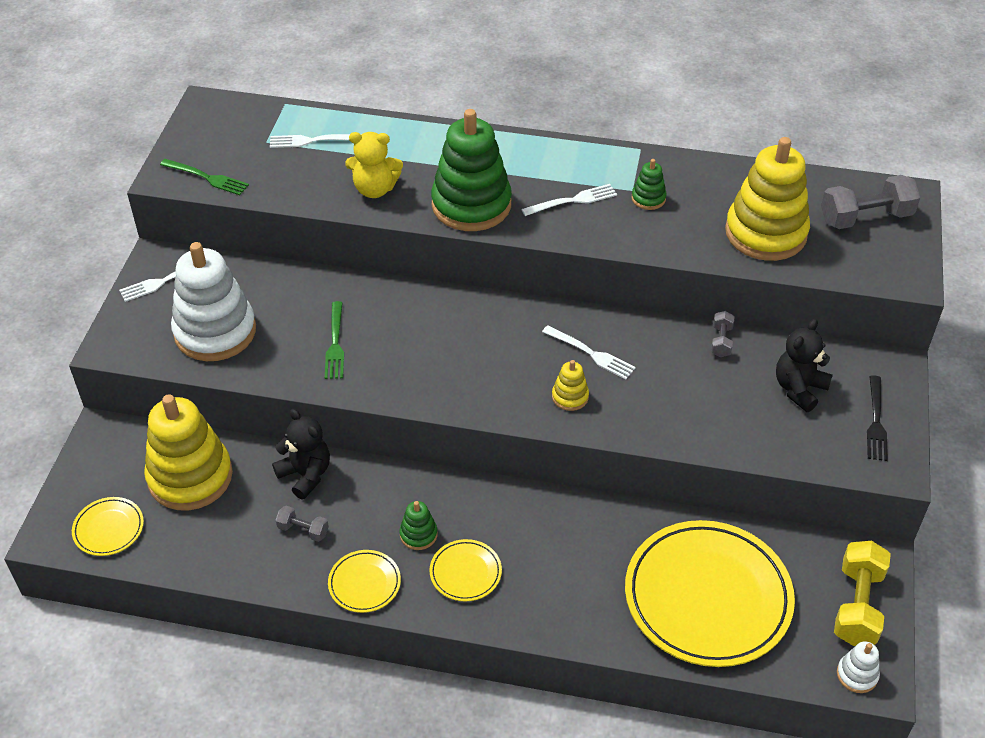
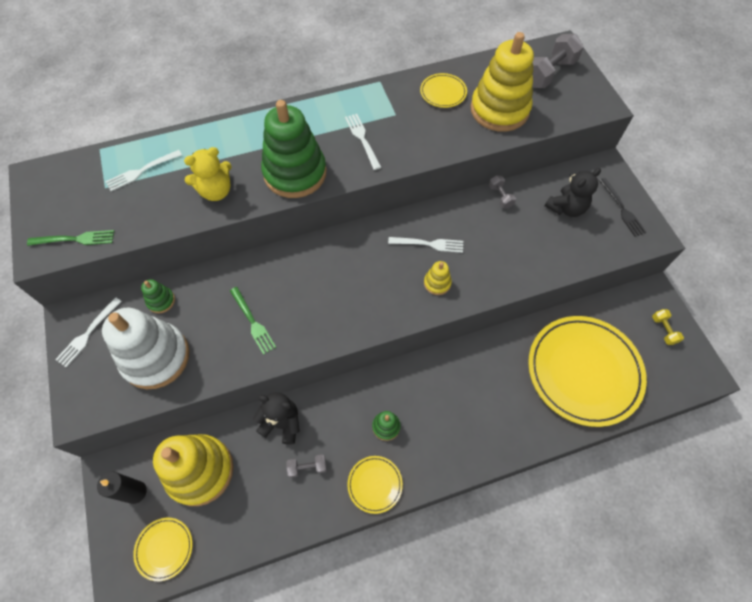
camera: 30 degrees left, 15 degrees up
yellow plate [429,539,502,601] -> yellow plate moved to [420,73,467,108]
white fork [522,184,617,216] -> white fork turned 60 degrees counterclockwise [345,114,381,170]
green stacking toy [632,159,667,210] -> green stacking toy moved to [141,279,175,313]
black teddy bear [776,319,833,412] -> black teddy bear turned 135 degrees counterclockwise [545,168,601,217]
yellow dumbbell [834,541,891,646] -> yellow dumbbell [652,309,684,345], size x0.52
white stacking toy [837,641,880,693] -> none
none -> black candle [97,471,147,504]

